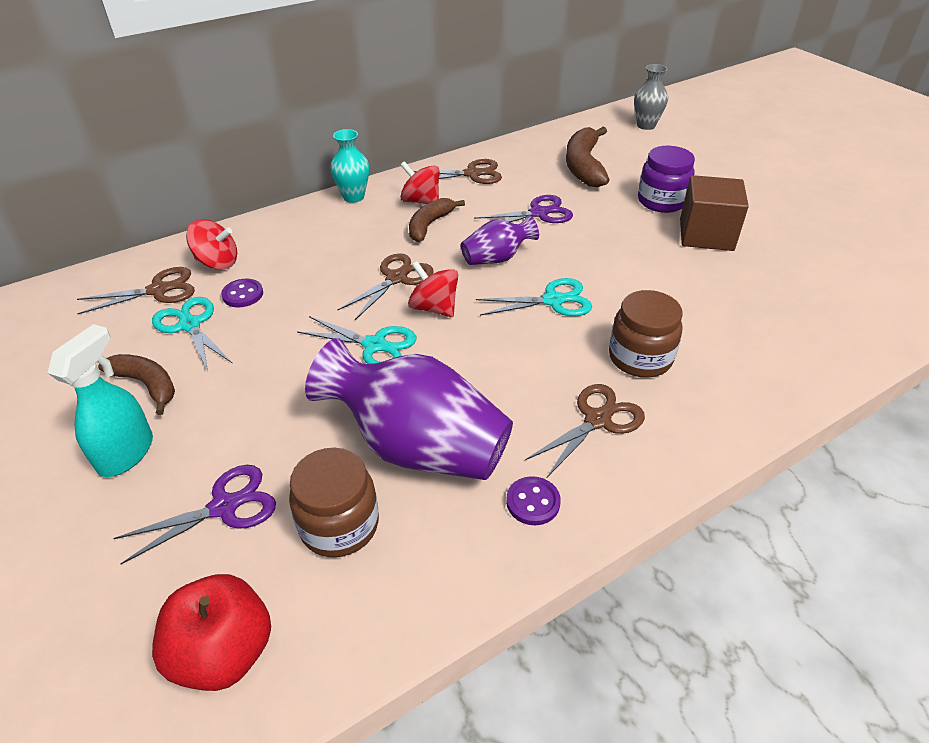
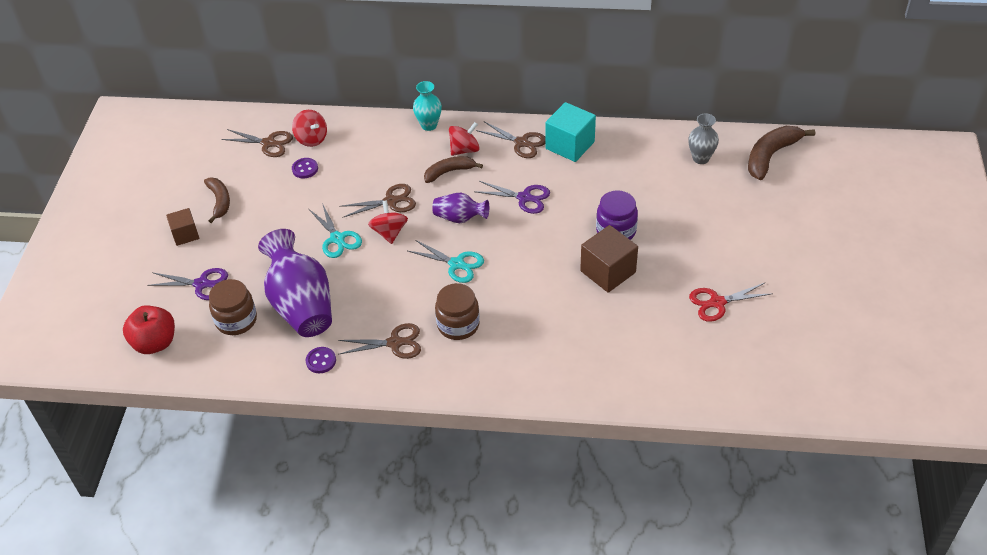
camera: 40 degrees right, 5 degrees up
turquoise spray bottle [48,324,153,477] -> brown cube [166,208,199,246]
turquoise scissors [152,297,233,371] -> none
red spinning top [400,161,440,204] -> red spinning top turned 75 degrees clockwise [449,122,480,156]
brown banana [566,127,609,187] -> brown banana moved to [748,126,815,180]
none -> turquoise cube [545,102,596,162]
none -> red scissors [689,283,771,322]

